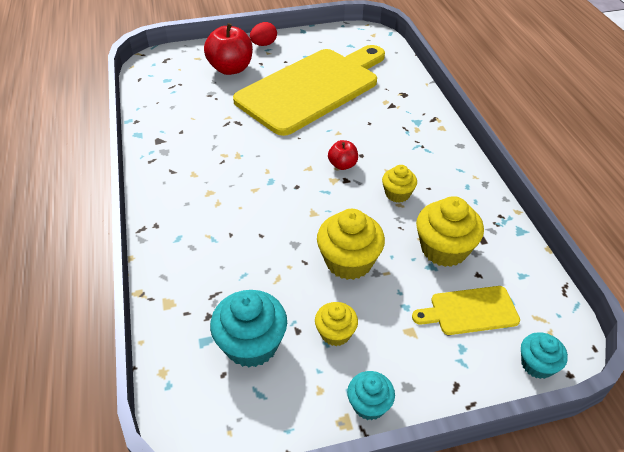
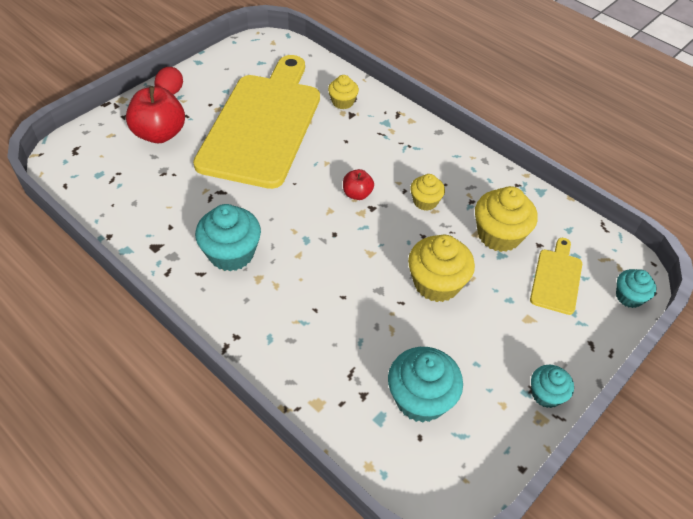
camera: 35 degrees left, 5 degrees up
yellow cupcake [315,302,358,346] -> yellow cupcake moved to [328,75,359,109]
yellow cutting board [412,286,520,335] -> yellow cutting board turned 150 degrees clockwise [530,238,582,315]
none -> turquoise cupcake [195,204,261,271]

